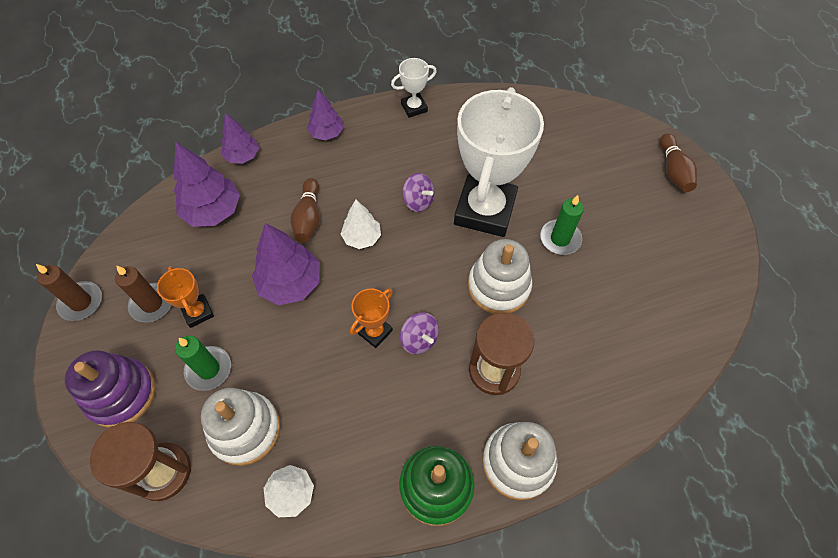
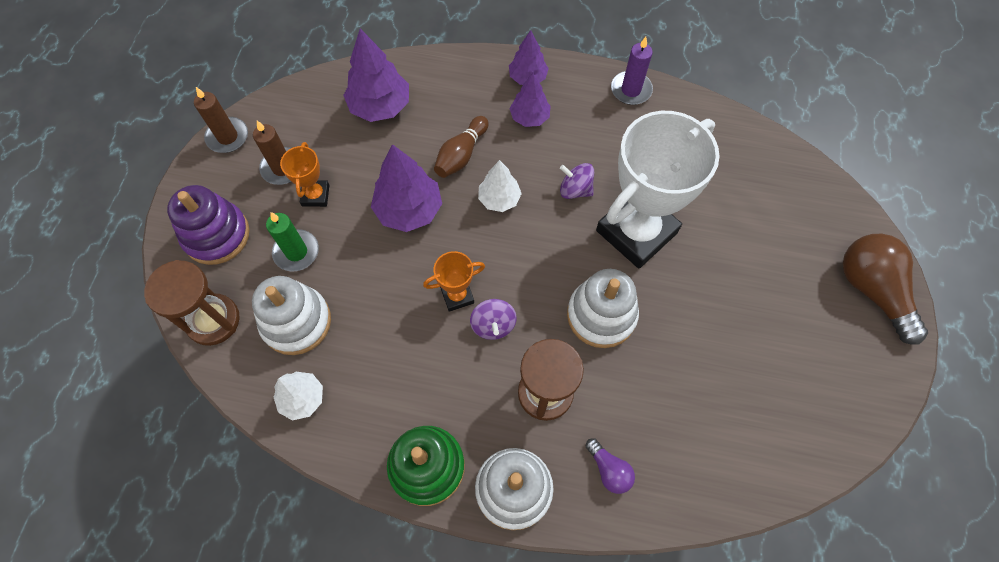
camera: 30 degrees right, 5 degrees up
purple tree [221,113,259,164] -> purple tree moved to [509,73,551,127]
white trophy [391,58,437,118] -> purple candle [611,37,653,105]
purple spinning top [402,173,434,212] -> purple spinning top turned 135 degrees clockwise [560,163,594,199]
green candle [540,195,584,255] -> none
brown bowling pin [659,133,697,192] -> brown light bulb [843,234,928,345]
none -> purple light bulb [586,438,635,494]

